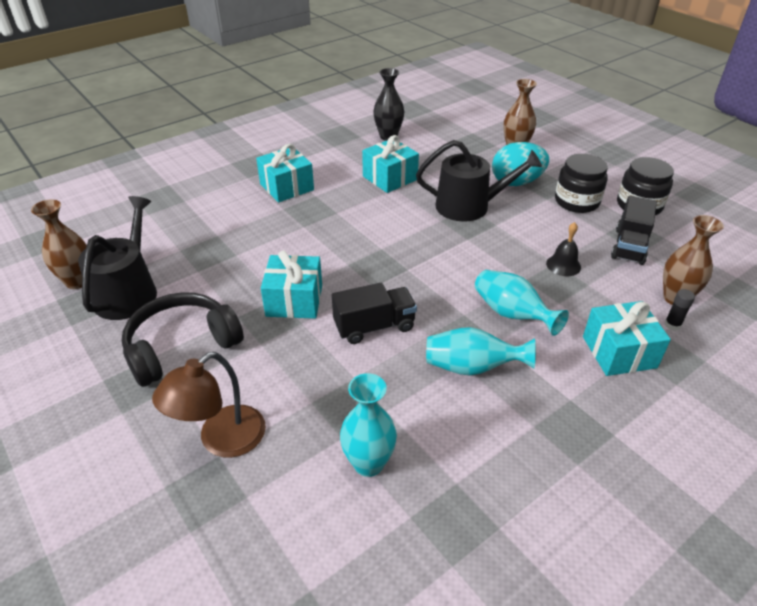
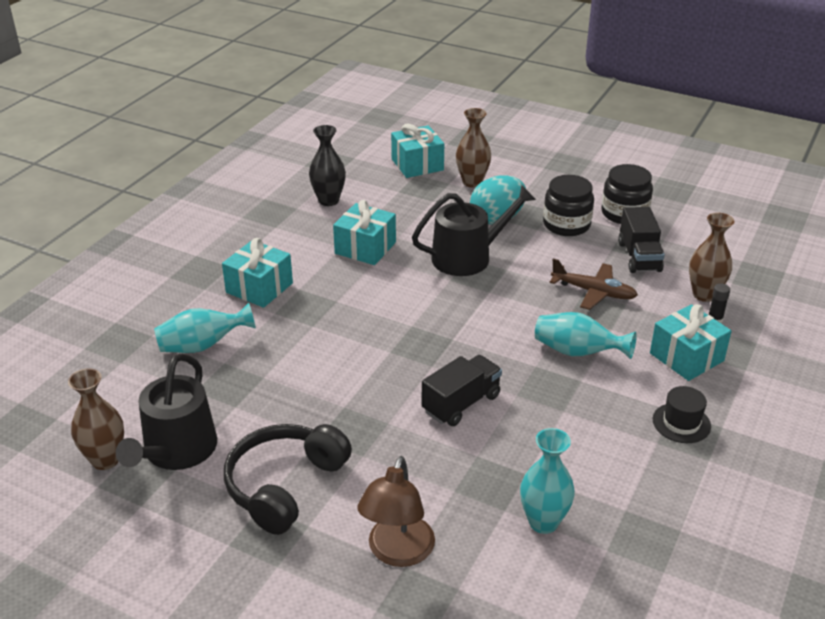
camera: 25 degrees left, 5 degrees down
black watering can [78,196,157,320] -> black watering can turned 150 degrees counterclockwise [116,353,217,470]
turquoise gift [261,251,322,319] -> turquoise gift moved to [391,124,444,178]
turquoise vase [426,327,536,376] -> turquoise vase moved to [154,303,256,353]
black bell [546,222,581,276] -> brown plane [550,259,638,310]
none -> black hat [653,386,711,443]

